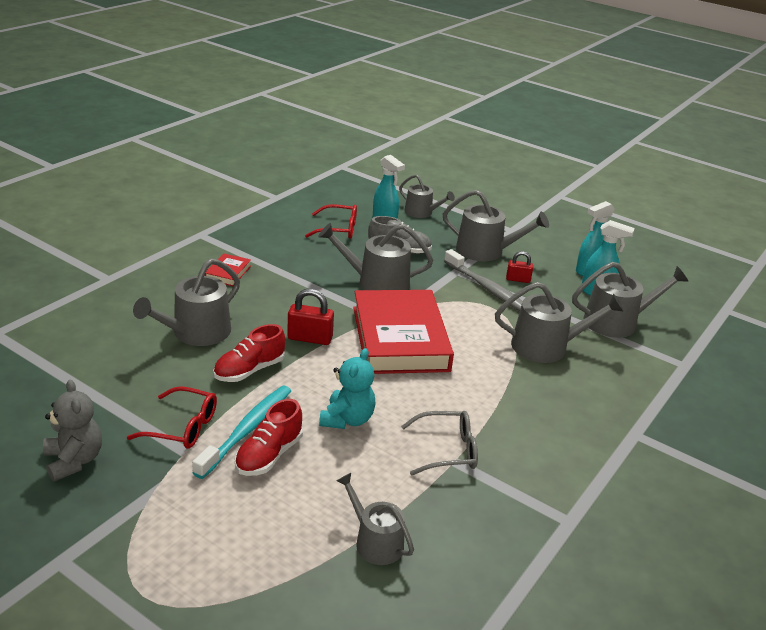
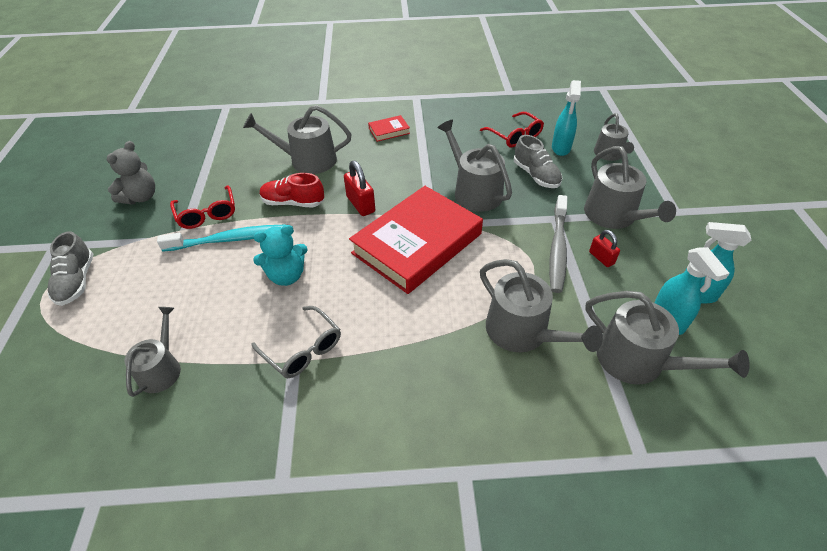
camera: 55 degrees right, 15 degrees up
red shoe [235,399,303,476] -> none
none -> grey shoe [47,231,93,306]

